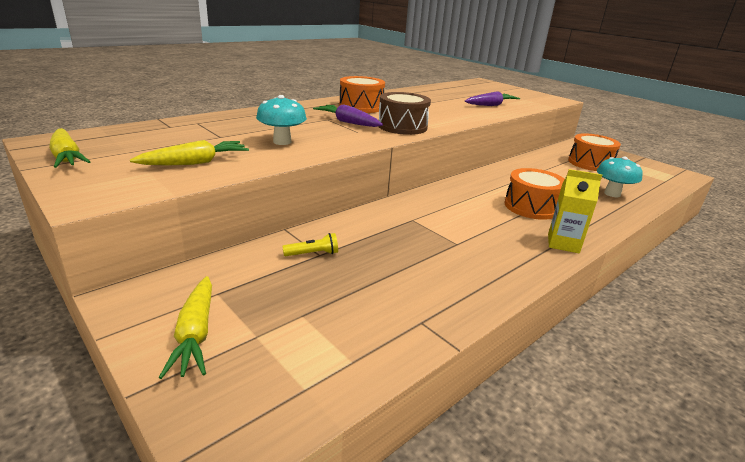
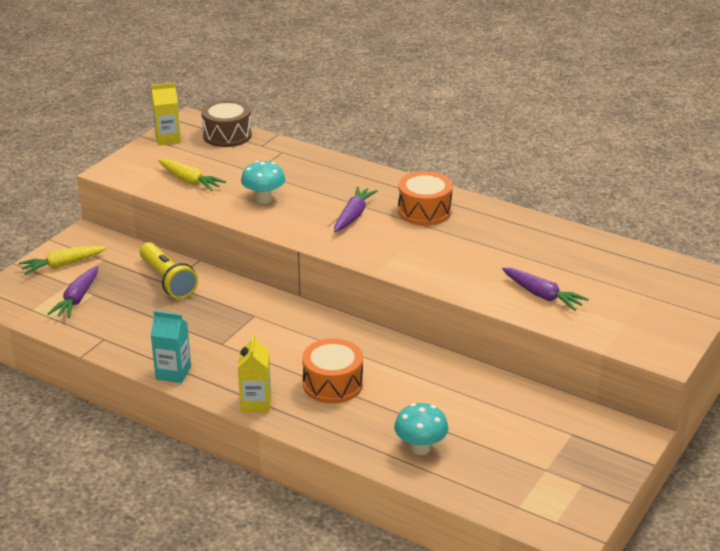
camera: 75 degrees right, 5 degrees up
yellow carrot [49,128,90,168] -> yellow carton [151,83,181,146]
yellow flashlight [282,233,338,256] -> yellow flashlight [140,242,198,299], size x2.09
brown drum [378,92,431,135] -> brown drum moved to [201,99,252,147]
orange drum [568,133,621,171] -> none
none -> purple carrot [48,266,98,318]
none -> turquoise carton [151,310,191,383]

